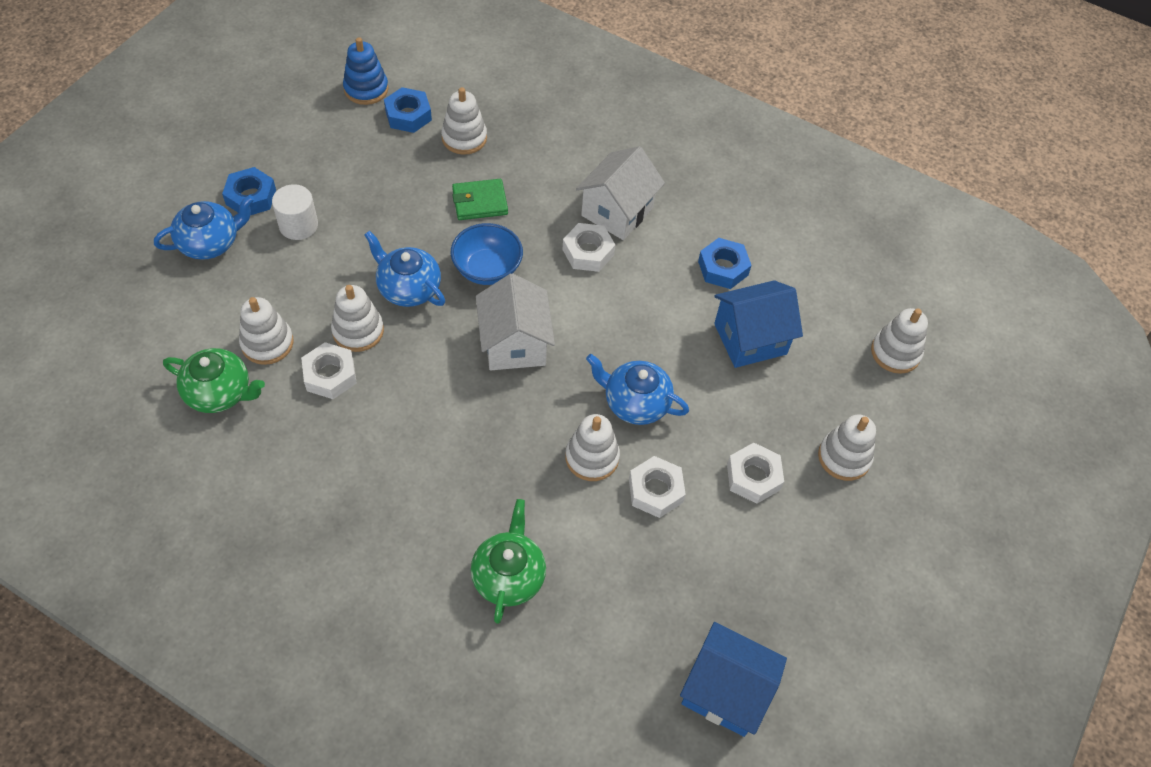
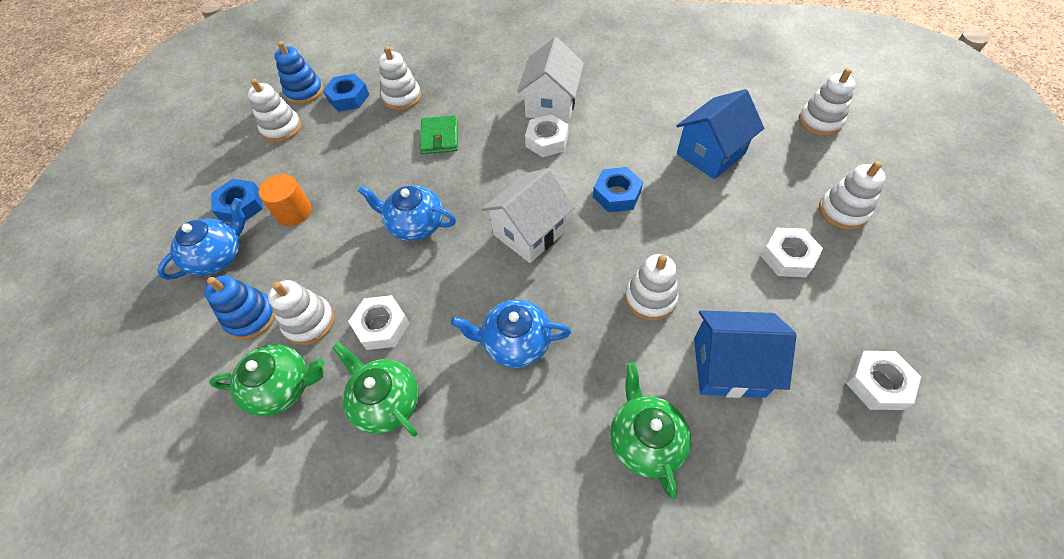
camera: 15 degrees left, 0 degrees up
white cylinder [272,184,318,240] -> orange cylinder [259,174,312,226]
white stacking toy [331,285,384,352] -> white stacking toy moved to [248,79,301,142]
blue bowl [451,223,523,285] -> none
green wallet [452,179,508,220] -> green wallet turned 60 degrees counterclockwise [420,115,458,154]
white house [476,273,555,370] -> white house turned 75 degrees clockwise [482,168,575,263]
blue teapot [586,354,689,425] -> blue teapot moved to [451,300,571,368]
white nut [629,456,686,518] -> white nut moved to [846,351,921,410]
blue house [680,622,787,737] -> blue house moved to [694,310,796,398]
blue nut [698,238,752,289] -> blue nut moved to [593,167,643,212]
none -> blue stacking toy [204,275,275,340]
none -> green teapot [332,342,419,437]

